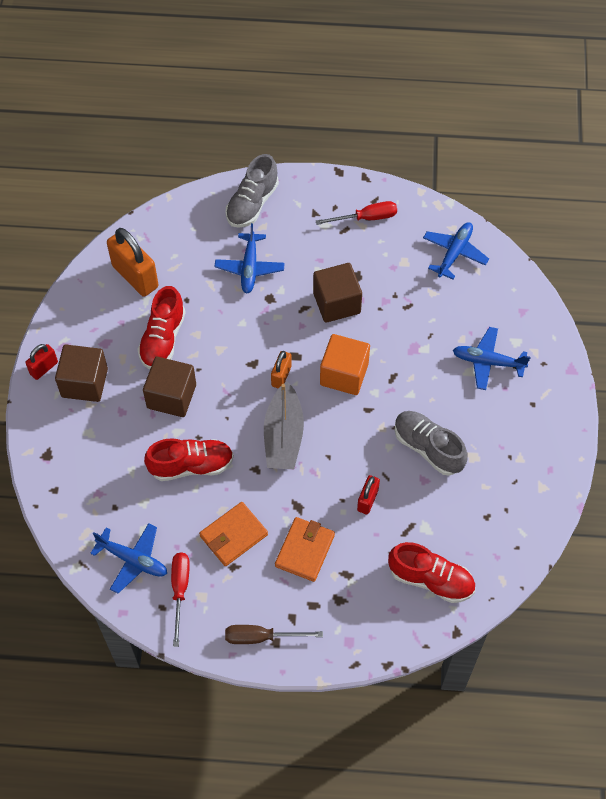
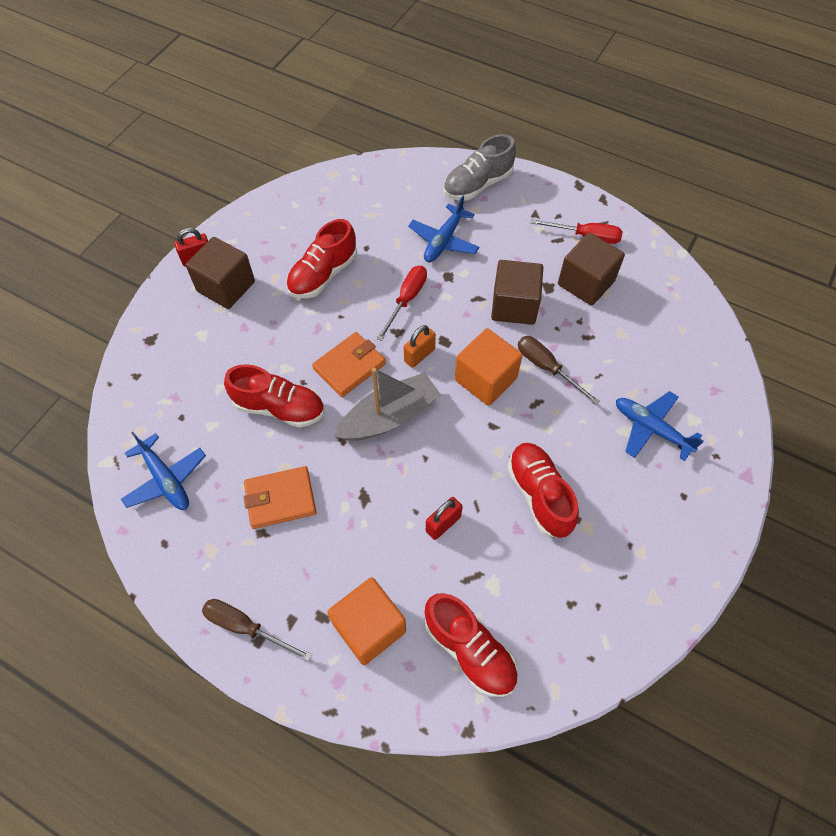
camera: 25 degrees right, 0 degrees up
orange padlock [107,228,159,297] -> none
brown cube [143,357,196,417] -> brown cube moved to [558,233,625,306]
red screwdriver [171,553,190,647] -> red screwdriver moved to [377,266,427,341]
grey boat [264,381,304,469] -> grey boat turned 150 degrees counterclockwise [334,368,441,441]
orange wallet [275,517,335,582] -> orange wallet moved to [312,332,386,397]
grey shoe [395,411,468,476] -> red shoe [507,443,579,538]
blue plane [423,222,489,279] -> none
none -> orange cube [327,577,406,665]
none -> brown screwdriver [518,336,600,405]

